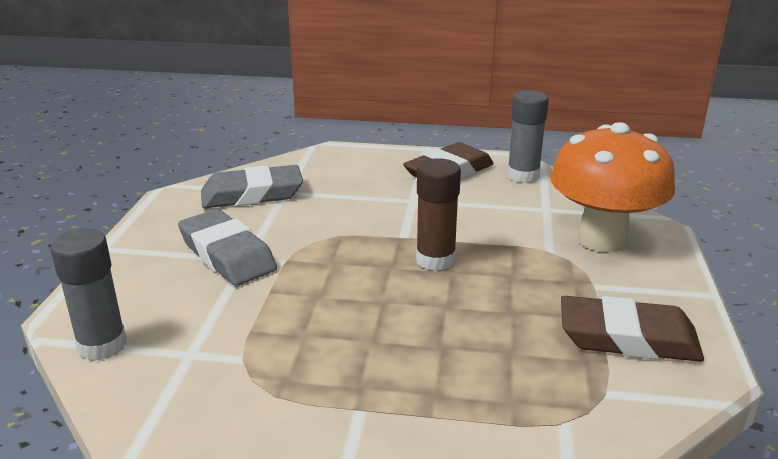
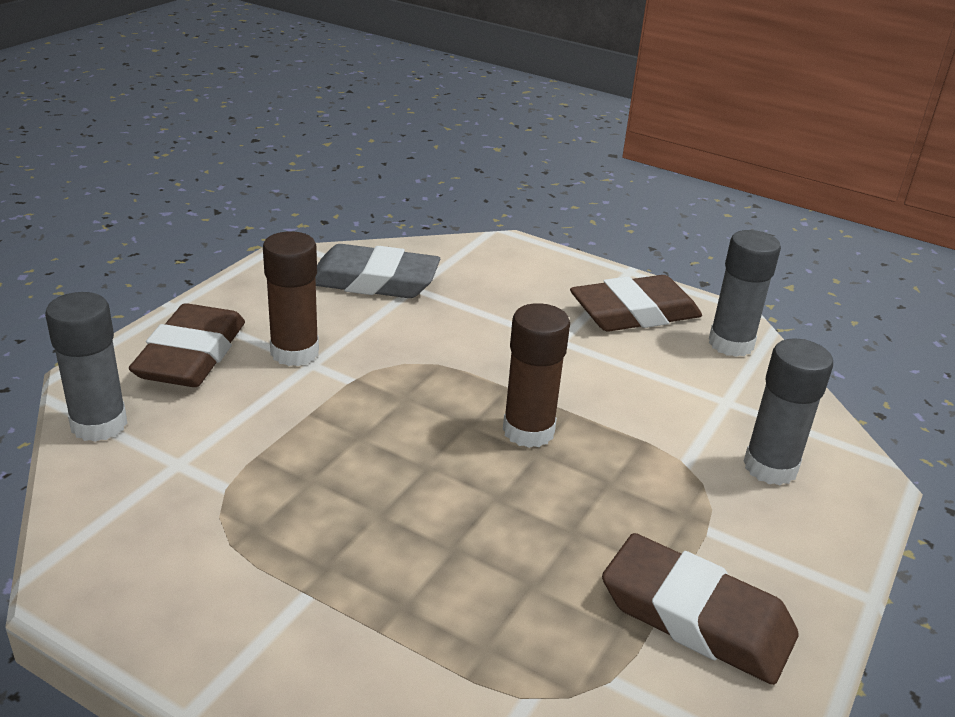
camera: 20 degrees right, 5 degrees up
grey eraser [178,209,277,286] -> brown glue stick [263,231,319,366]
orange mushroom [550,122,675,252] -> grey glue stick [743,338,833,485]
none -> brown eraser [129,303,245,387]

